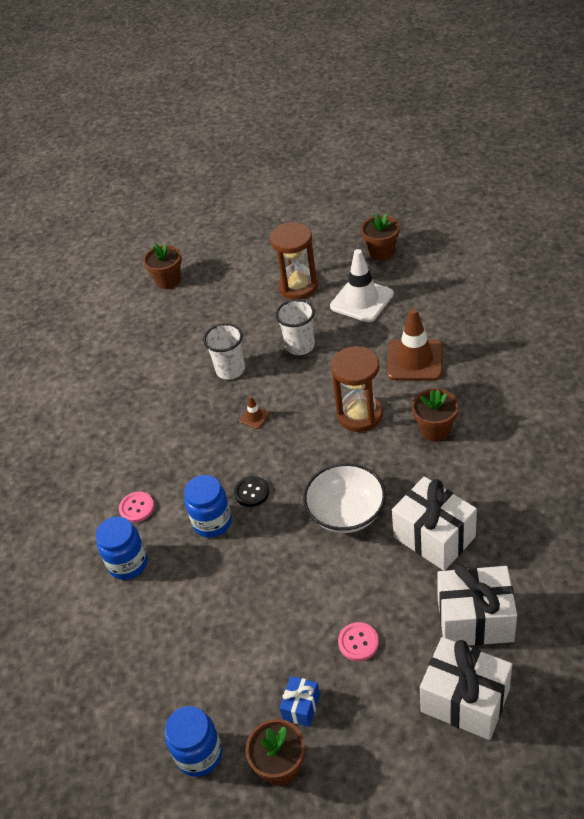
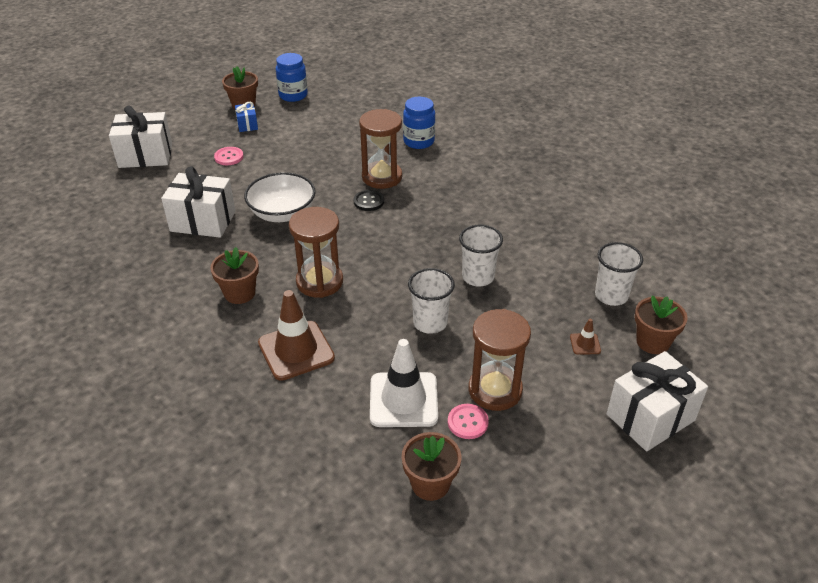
camera: 140 degrees right, 5 degrees down
pink button [119,492,154,523] -> pink button moved to [448,404,489,439]
blue jar [184,475,232,538] -> brown hourglass [359,109,402,189]
brown traffic cone [239,396,270,429] -> brown traffic cone moved to [570,319,601,355]
white gift [437,564,517,646] -> white gift moved to [607,351,708,451]
none -> white cup [595,242,643,306]

